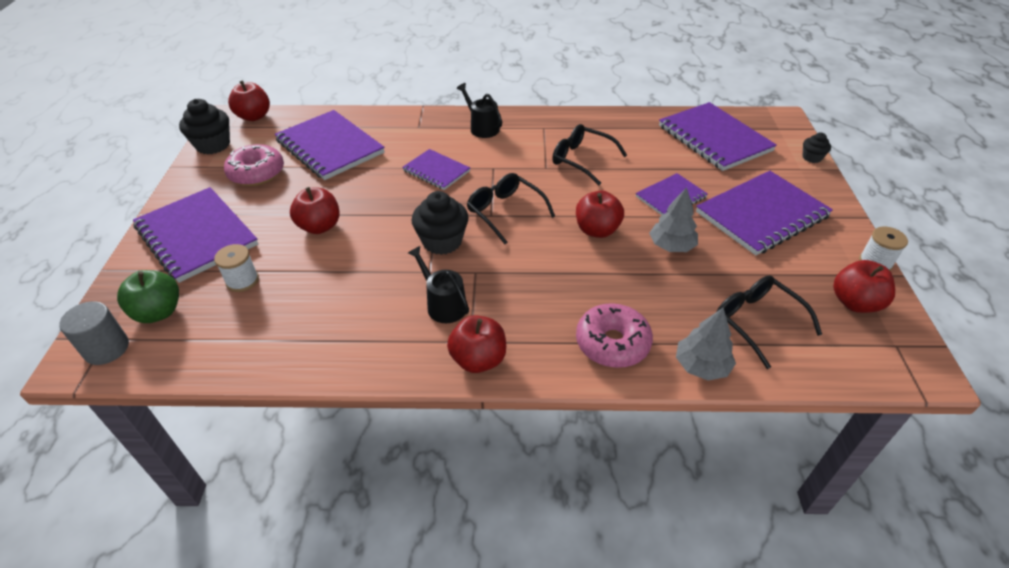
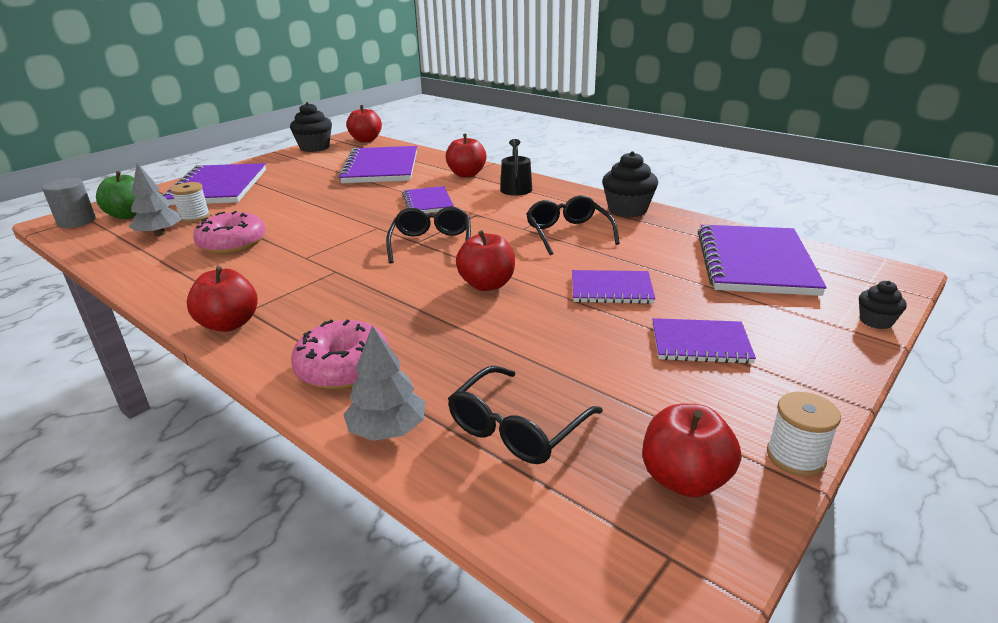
camera: 40 degrees right, 15 degrees down
pink donut [224,144,284,186] -> pink donut moved to [193,211,266,254]
red apple [290,187,340,234] -> red apple moved to [446,134,487,178]
black watering can [408,246,469,323] -> none
black cupcake [412,191,469,255] -> black cupcake moved to [602,151,658,217]
grey tree [649,187,698,252] -> grey tree moved to [129,163,182,236]
purple notebook [696,171,833,255] -> purple notebook [652,318,756,364], size x0.56
black glasses [717,275,822,369] -> black glasses turned 150 degrees counterclockwise [448,366,603,464]

